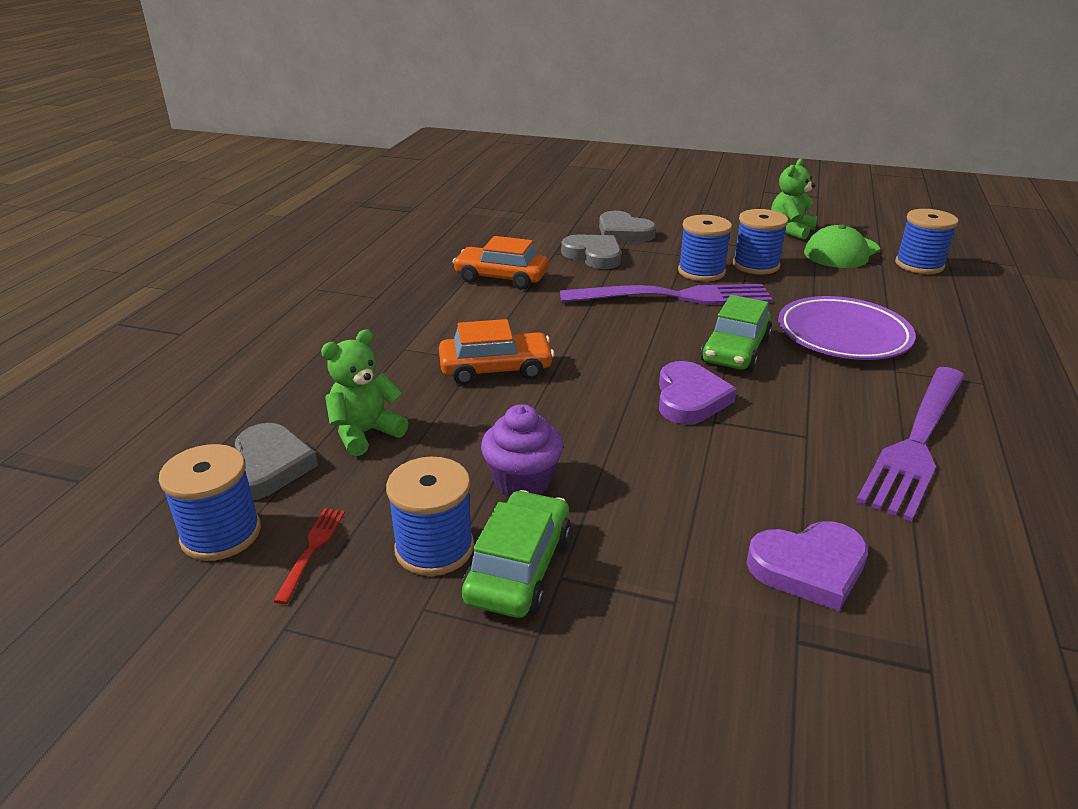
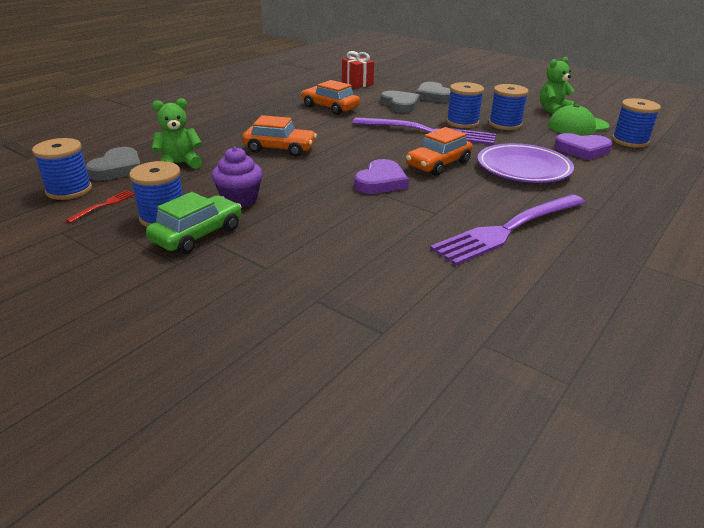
camera: 20 degrees right, 0 degrees up
green car [700,295,772,372] -> orange car [406,127,473,176]
purple heart [746,521,868,611] -> purple heart moved to [554,133,612,160]
none -> red gift [342,51,374,88]

